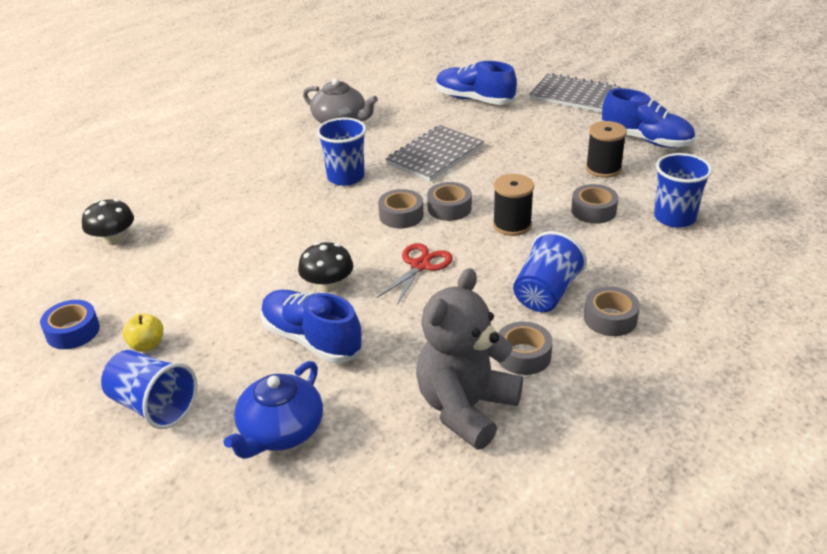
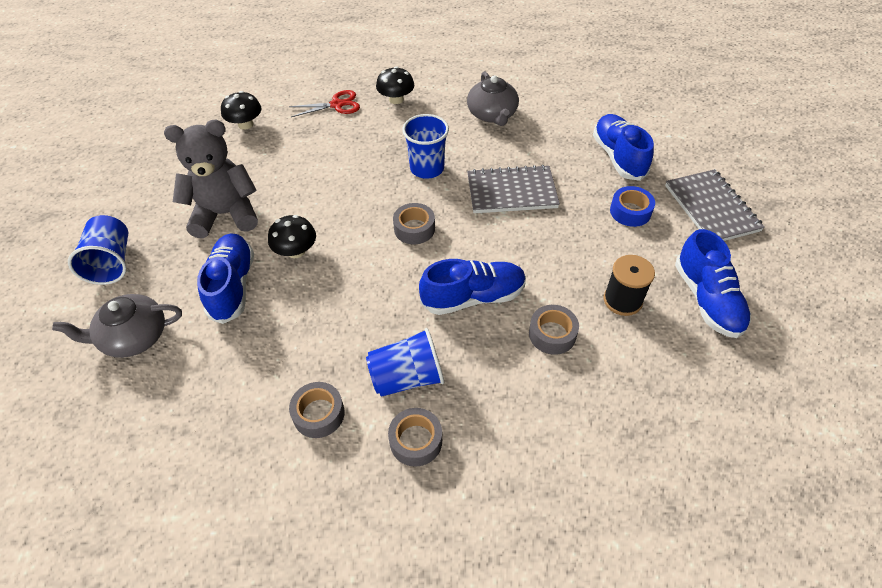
camera: 45 degrees right, 15 degrees up
blue tape [40,300,100,349] -> blue tape moved to [610,186,655,227]
yellow apple [122,313,163,352] -> none
blue teapot [224,361,323,459] -> grey teapot [52,294,182,358]
red scissors [377,243,453,305] -> red scissors moved to [289,90,360,117]
grey teddy bear [416,268,523,449] -> grey teddy bear moved to [164,120,258,238]
grey tape [427,182,472,221] -> none
black spool [493,174,534,236] -> blue shoe [419,259,526,315]
blue cup [654,153,712,228] -> none
none -> black mushroom [376,66,414,104]

